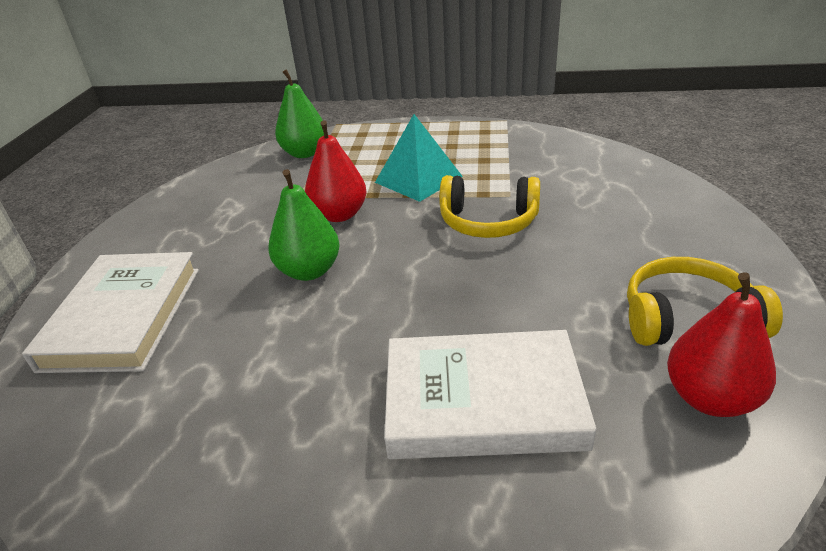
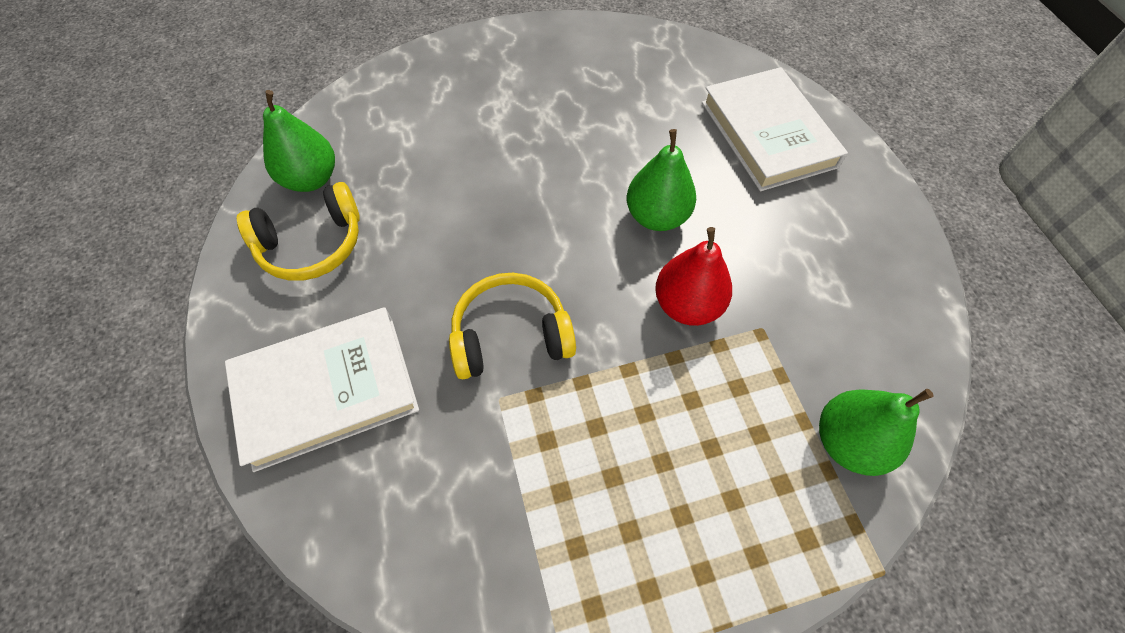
camera: 155 degrees right, 25 degrees up
turquoise pyramid [375,114,462,202] -> none
white book [384,330,596,459] -> white book moved to [225,307,419,472]
red pear [667,272,776,417] -> green pear [263,90,335,192]

